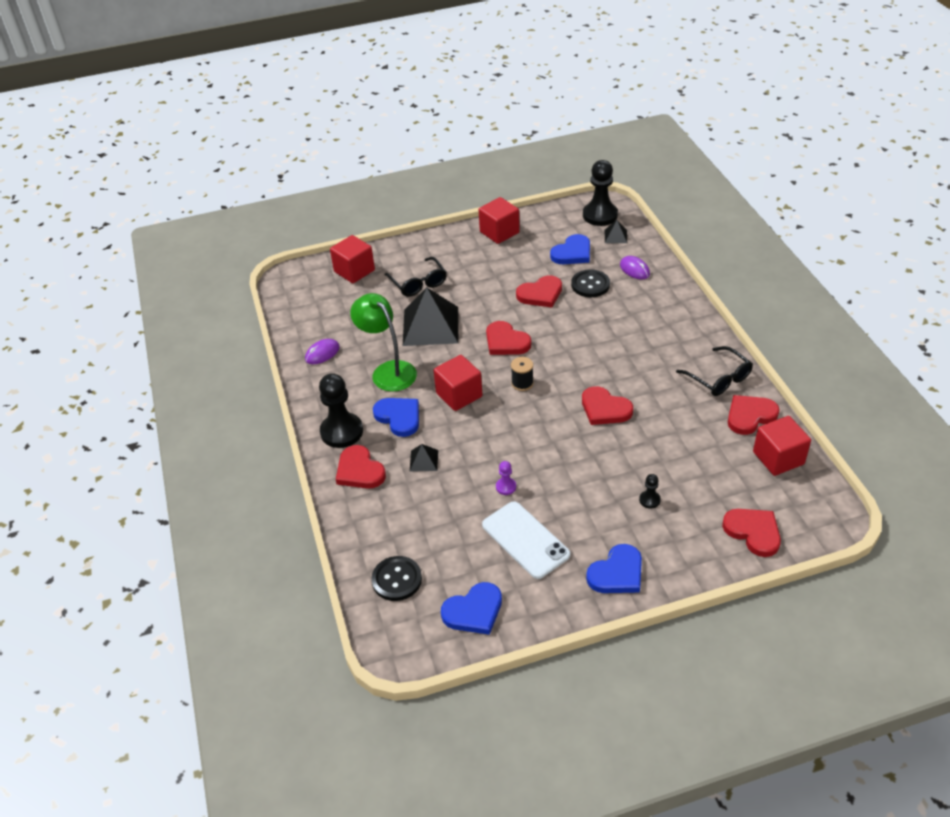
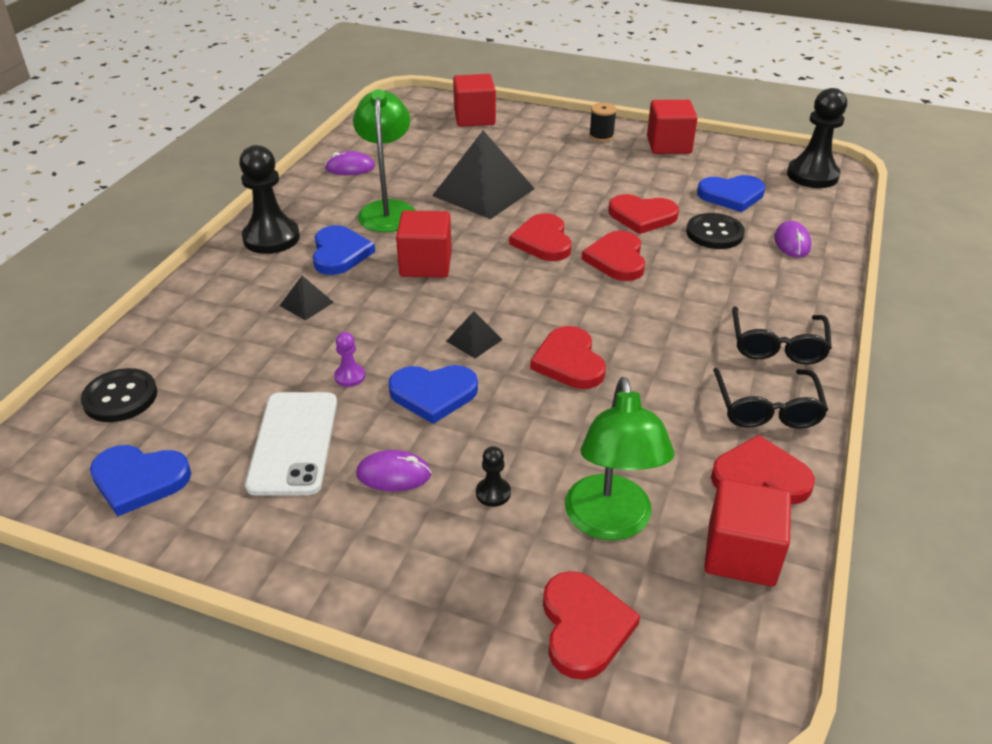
camera: 35 degrees right, 5 degrees down
red heart [336,445,386,489] -> red heart moved to [582,231,645,281]
black glasses [385,257,447,297] -> black glasses moved to [732,306,832,364]
black spool [511,357,534,391] -> black spool moved to [589,103,617,142]
blue heart [586,544,642,593] -> blue heart moved to [388,365,478,424]
black pyramid [605,220,627,243] -> black pyramid moved to [446,311,503,358]
none -> purple mouse [356,450,431,491]
none -> green lamp [565,377,675,541]

